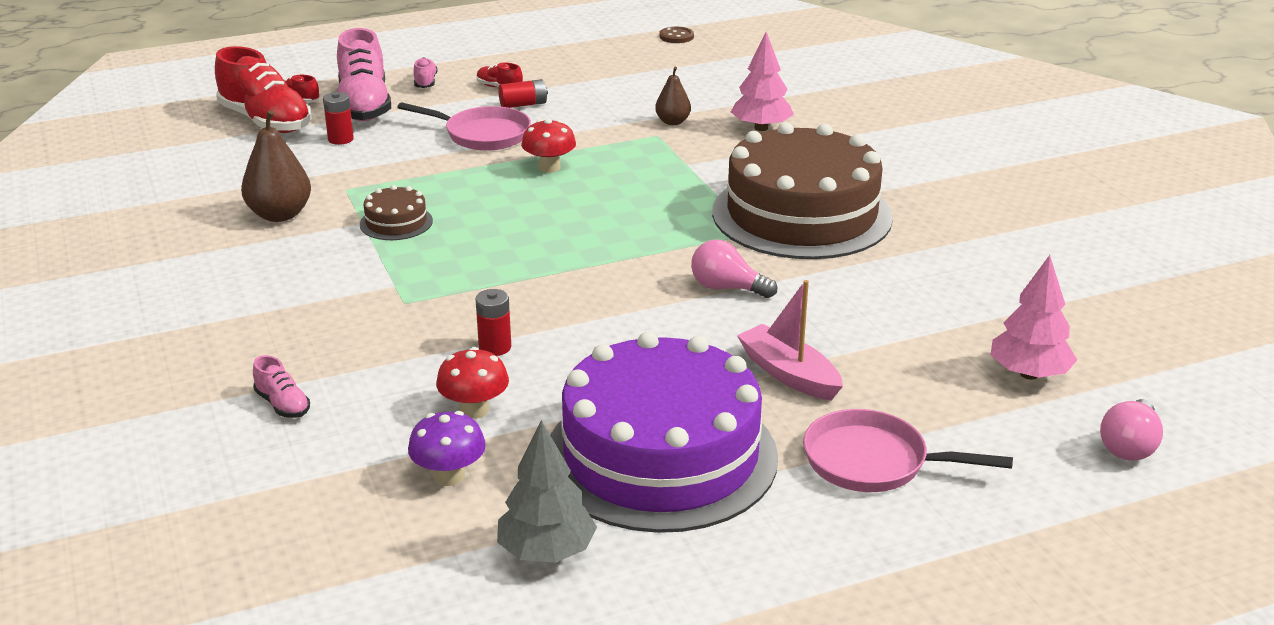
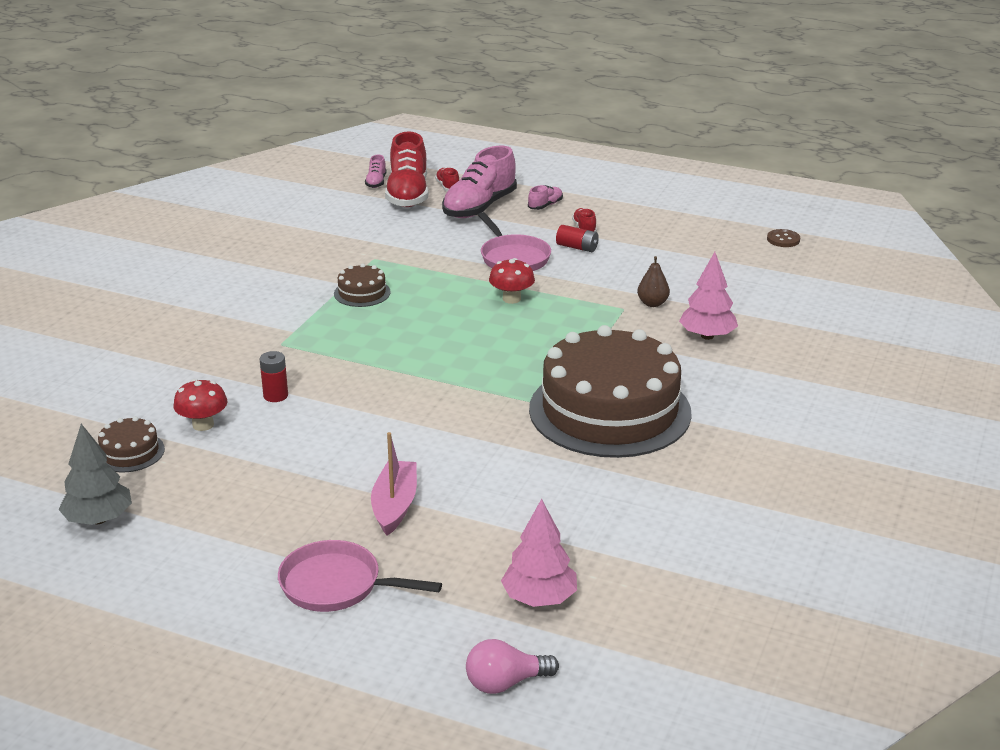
camera: 45 degrees right, 0 degrees up
brown pear [241,111,311,222] -> none
pink shoe [253,355,310,418] -> pink shoe moved to [365,154,386,188]
red battery [323,92,354,145] -> none
purple mushroom [408,411,486,486] -> brown cake [98,416,165,472]
purple cake [550,332,778,533] -> none
pink light bulb [691,239,777,298] -> none
pink pan [803,409,1013,492] -> pink pan turned 45 degrees counterclockwise [278,540,442,612]

